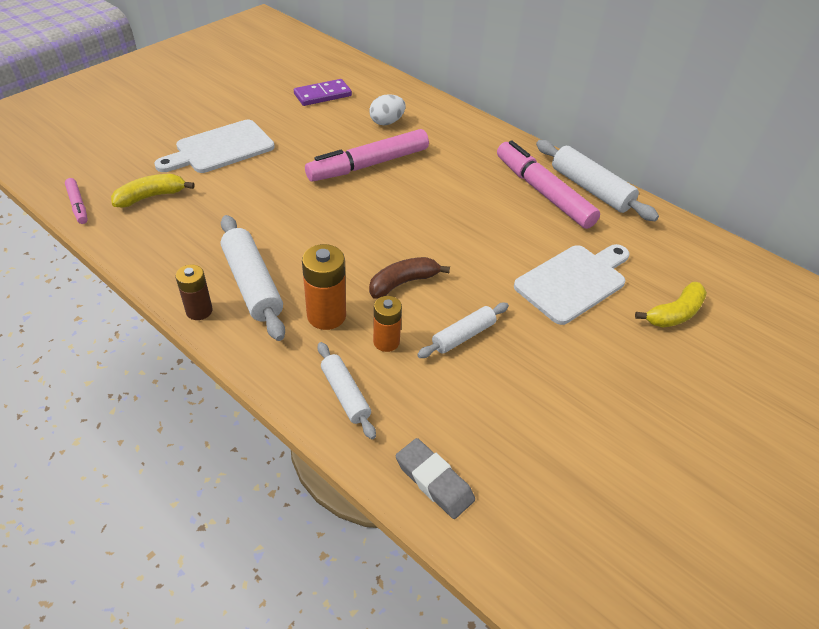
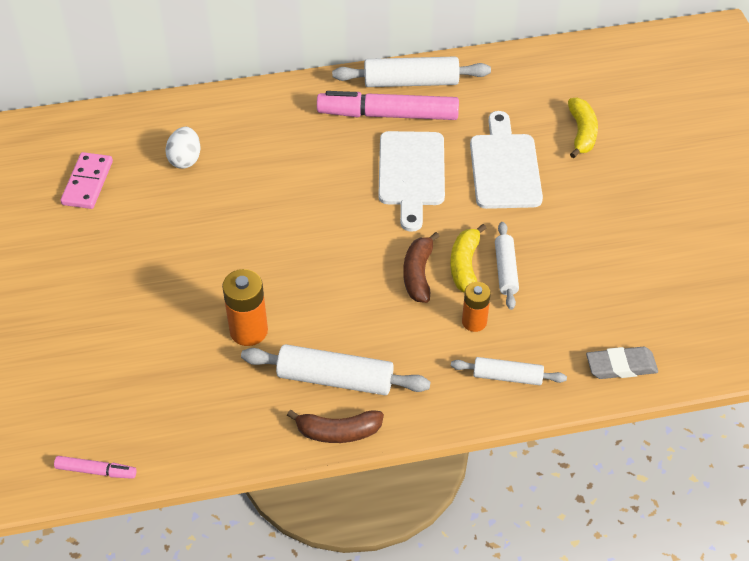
camera: 50 degrees left, 5 degrees up
yellow banana [111,174,195,208] -> yellow banana moved to [450,224,487,293]
white cutting board [154,120,275,173] -> white cutting board moved to [378,131,445,232]
brown battery [175,265,213,320] -> brown banana [287,410,384,443]
purple domino [294,79,352,106] -> pink domino [61,152,113,209]
orange battery [302,244,346,330] -> orange battery moved to [222,269,268,346]
pink marker [305,129,429,181] -> none

